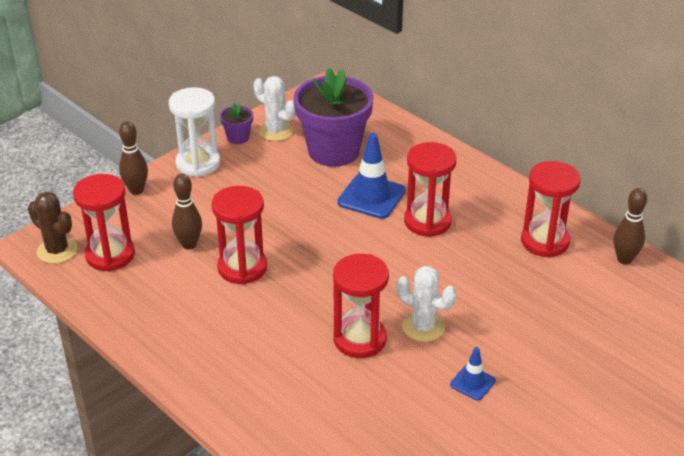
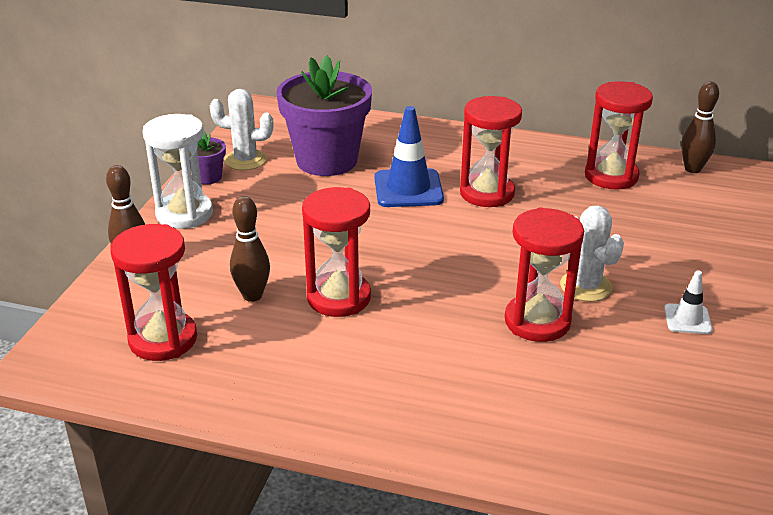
camera: 30 degrees left, 5 degrees down
brown cactus [28,192,77,264] -> none
white cactus [396,266,456,342] -> white cactus turned 60 degrees clockwise [560,205,624,302]
blue traffic cone [450,347,496,401] -> white traffic cone [664,270,713,334]

